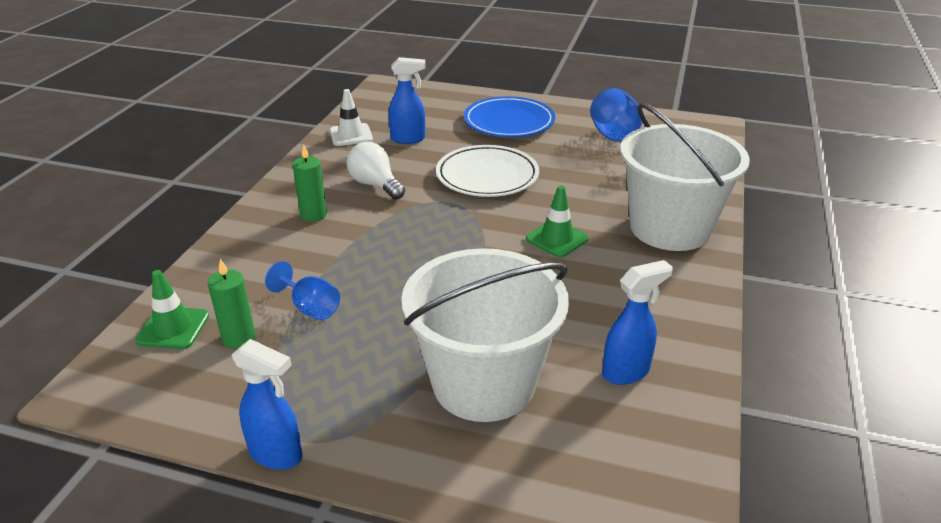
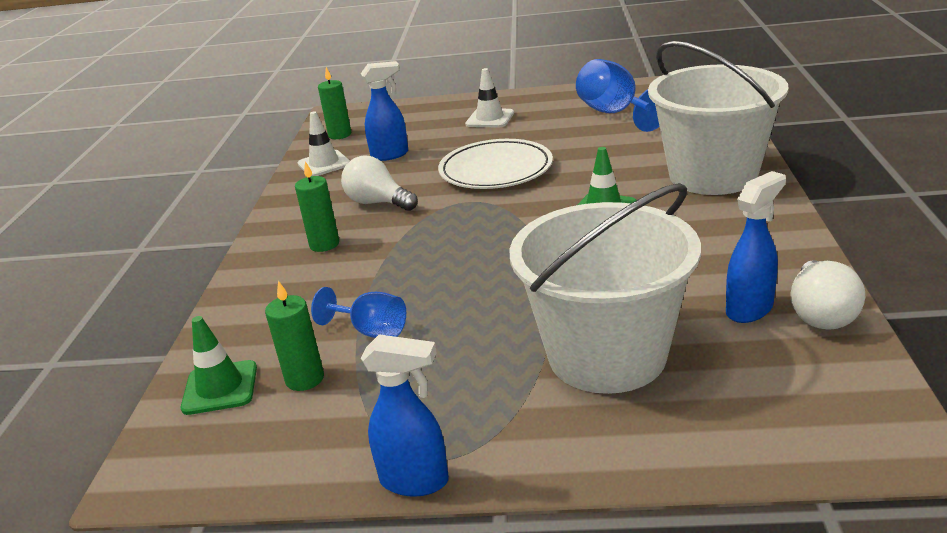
camera: 10 degrees left, 5 degrees down
blue plate [464,96,555,137] -> white traffic cone [465,68,514,127]
none -> green candle [318,67,351,139]
none -> white light bulb [790,260,865,330]

